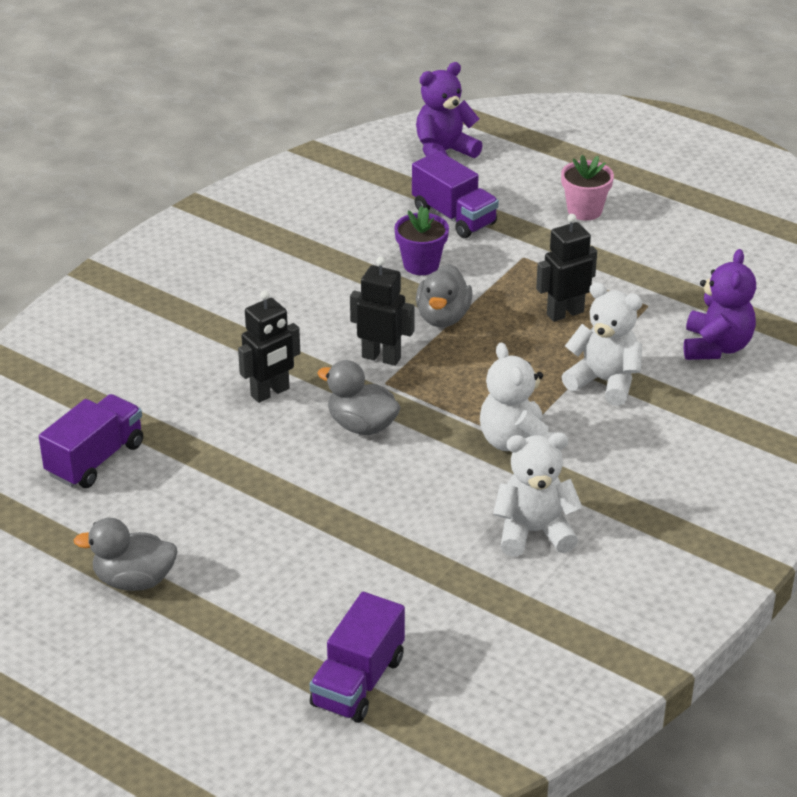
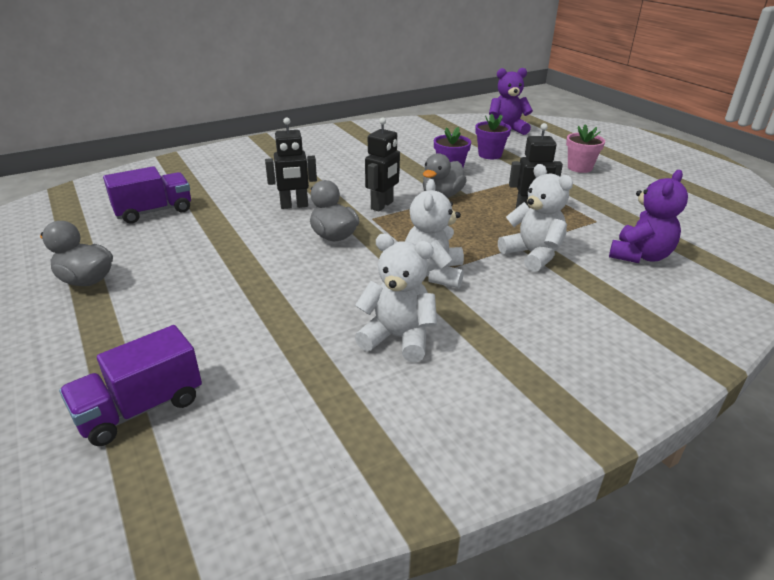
camera: 25 degrees right, 5 degrees down
black robot [350,257,415,366] -> black robot turned 75 degrees clockwise [365,118,400,211]
purple truck [412,151,499,238] -> purple flower pot [475,113,511,159]

